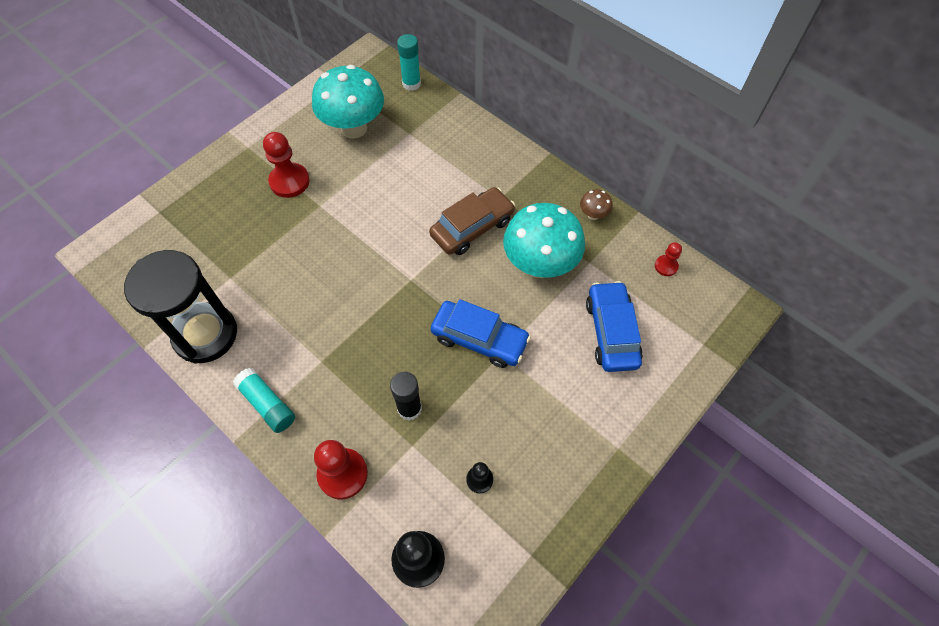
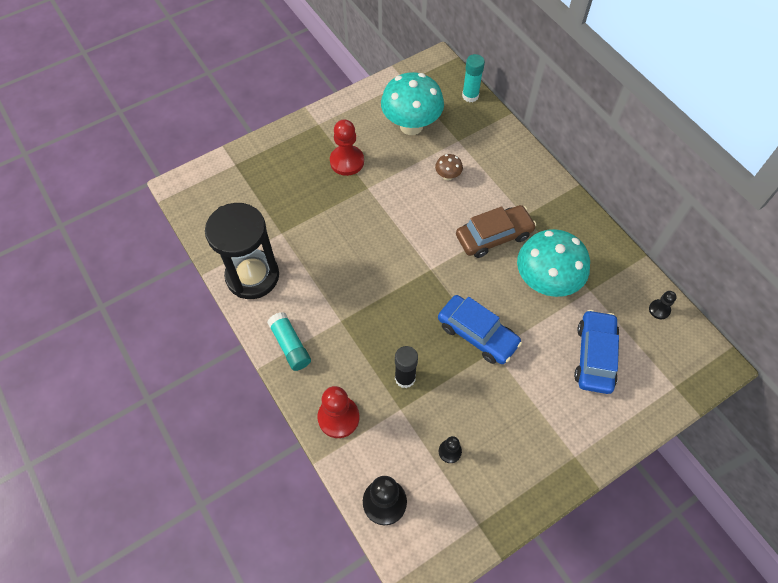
camera: 15 degrees right, 0 degrees up
brown mushroom [580,189,613,220] -> brown mushroom moved to [435,154,463,181]
red pawn [655,242,682,276] -> black pawn [649,291,677,319]

